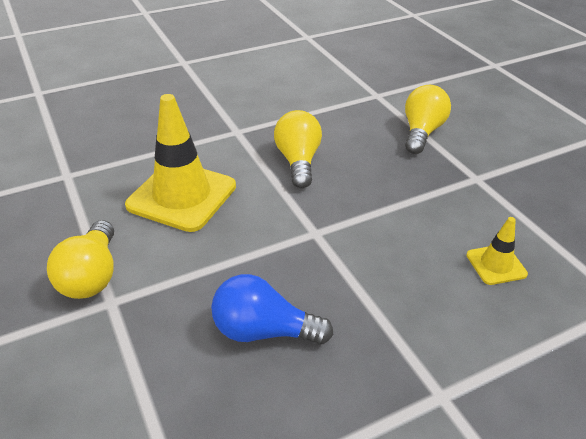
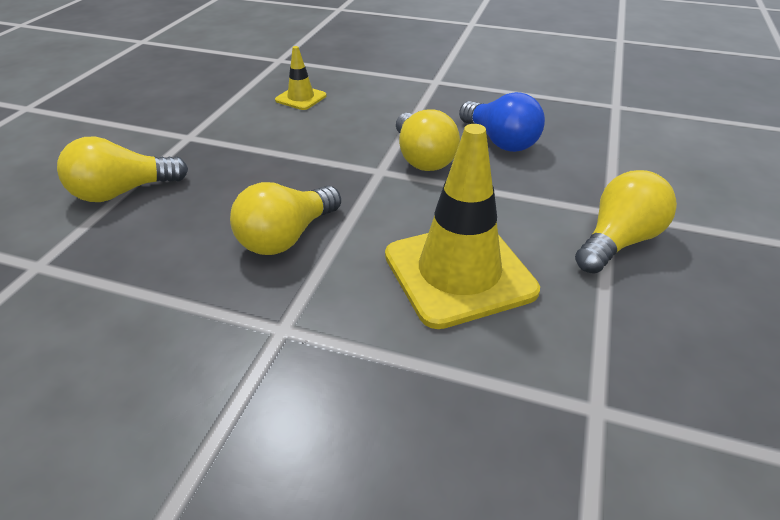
camera: 135 degrees left, 0 degrees up
none -> yellow light bulb [396,109,460,171]

